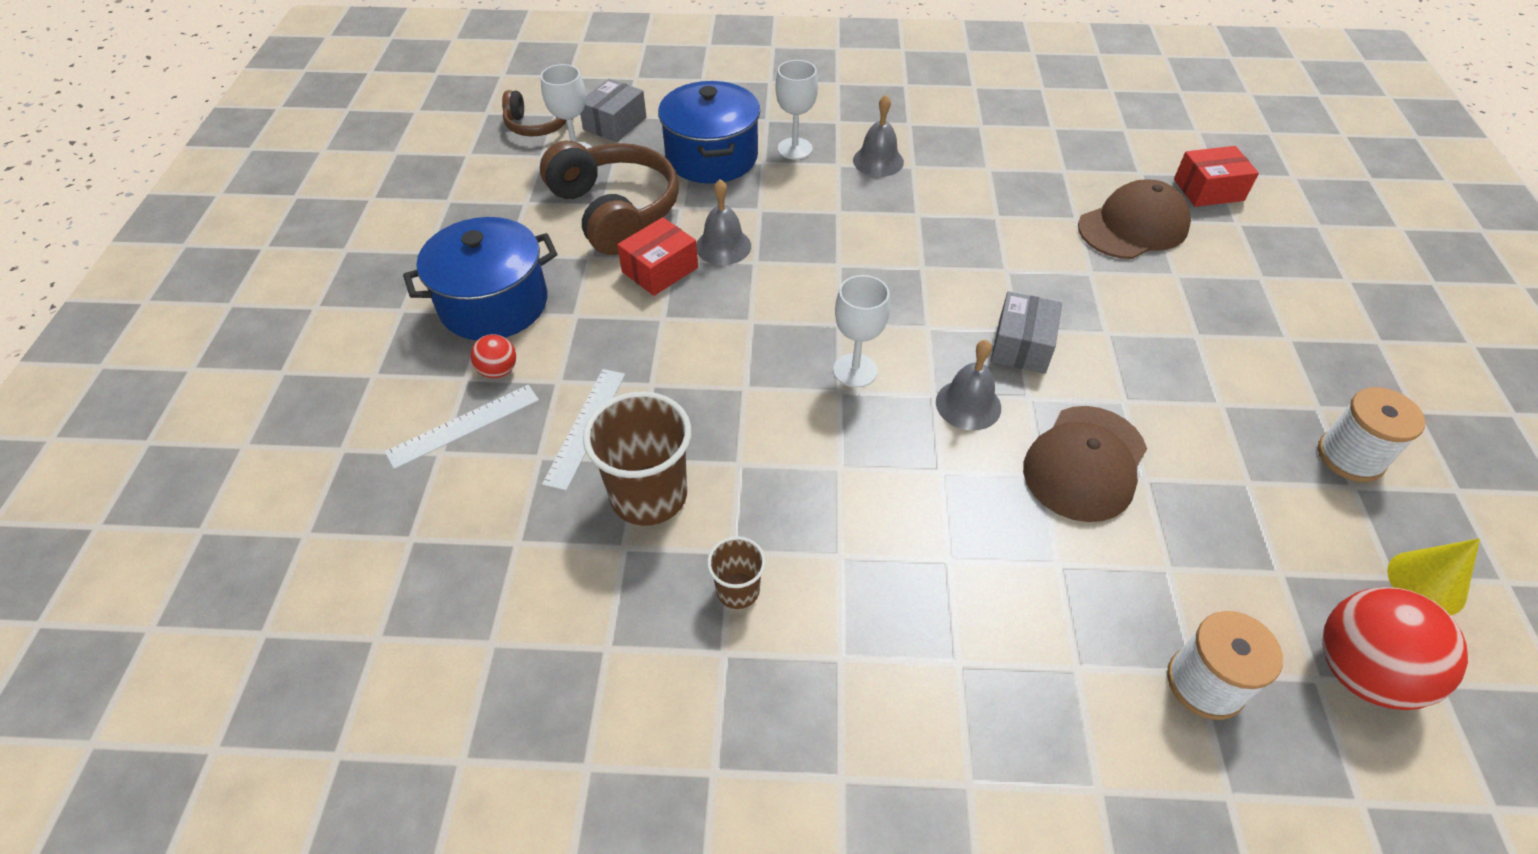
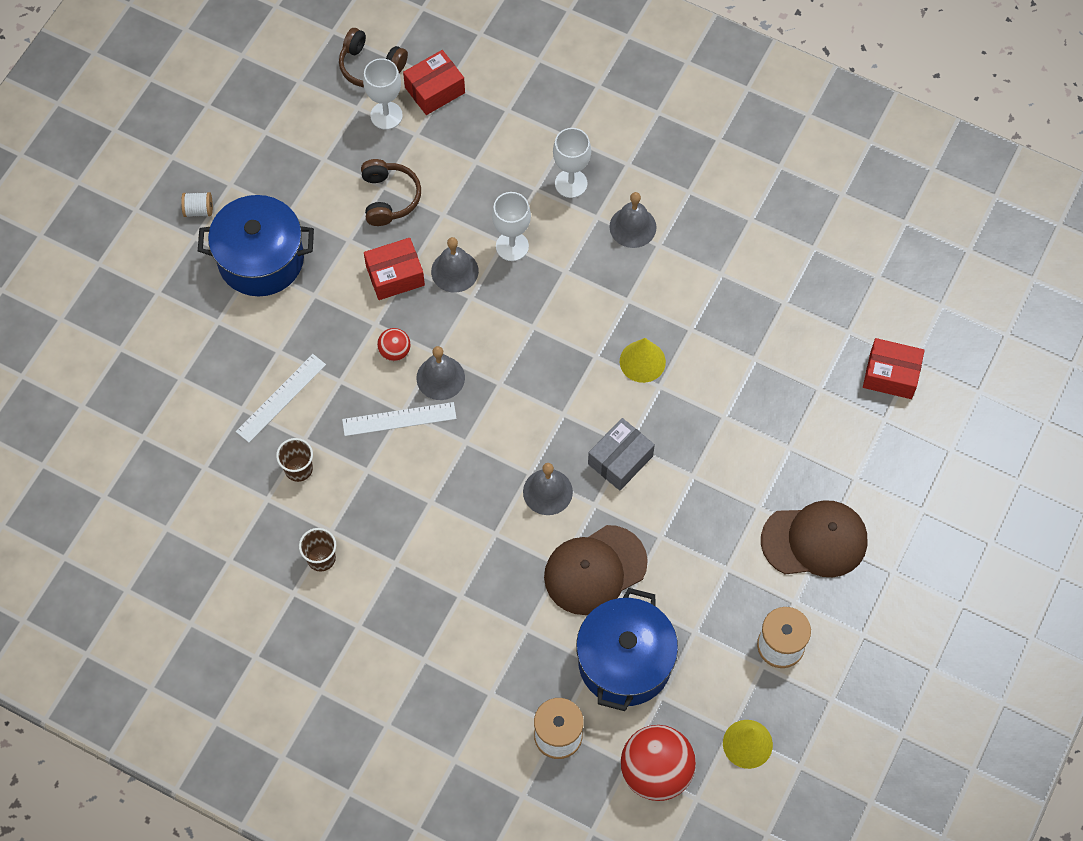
camera: 25 degrees right, 15 degrees up
white ruler [385,385,539,469] -> white ruler moved to [342,402,457,436]
red ball [470,334,516,378] -> red ball moved to [377,328,411,361]
brown headphones [540,141,679,255] -> brown headphones [361,159,421,226], size x0.57
grey box [580,79,647,142] -> red box [403,50,465,115]
brown cup [583,391,691,526] -> brown cup [276,438,313,482], size x0.52
blue pot [658,81,760,184] -> blue pot moved to [576,588,678,711]
white goblet [833,275,890,387] -> white goblet moved to [492,192,531,261]
brown cap [1078,179,1191,259] -> brown cap moved to [761,500,867,577]
none -> white spool [181,192,213,217]
none -> grey bell [416,346,465,400]
none -> yellow cone [620,338,666,383]

